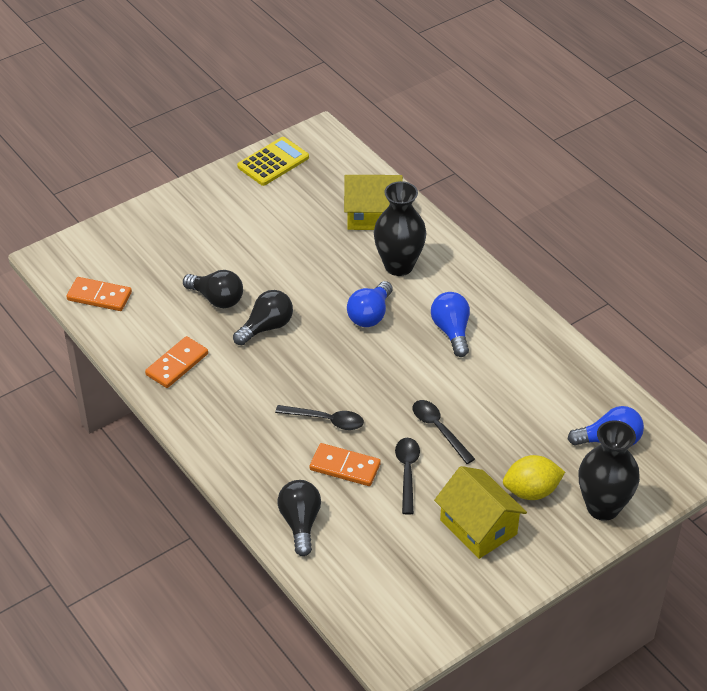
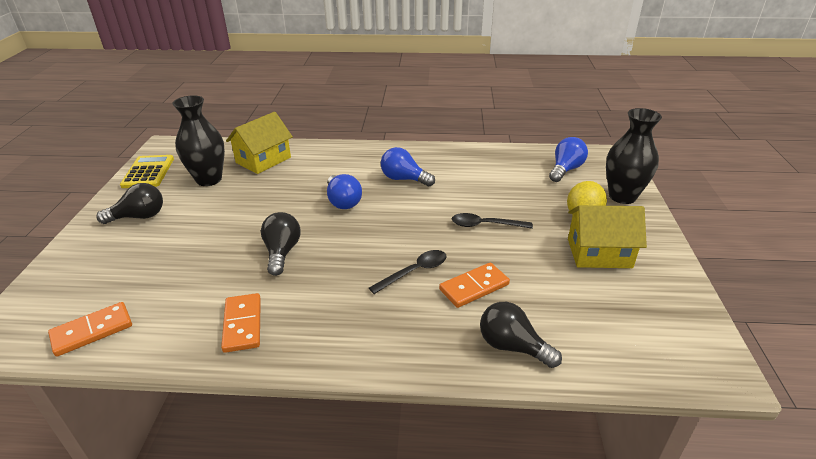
camera: 50 degrees left, 10 degrees down
black light bulb [183,270,243,308] -> black light bulb moved to [96,183,163,224]
black vase [374,181,427,276] -> black vase moved to [172,95,225,186]
black spoon [395,438,420,515] -> none

